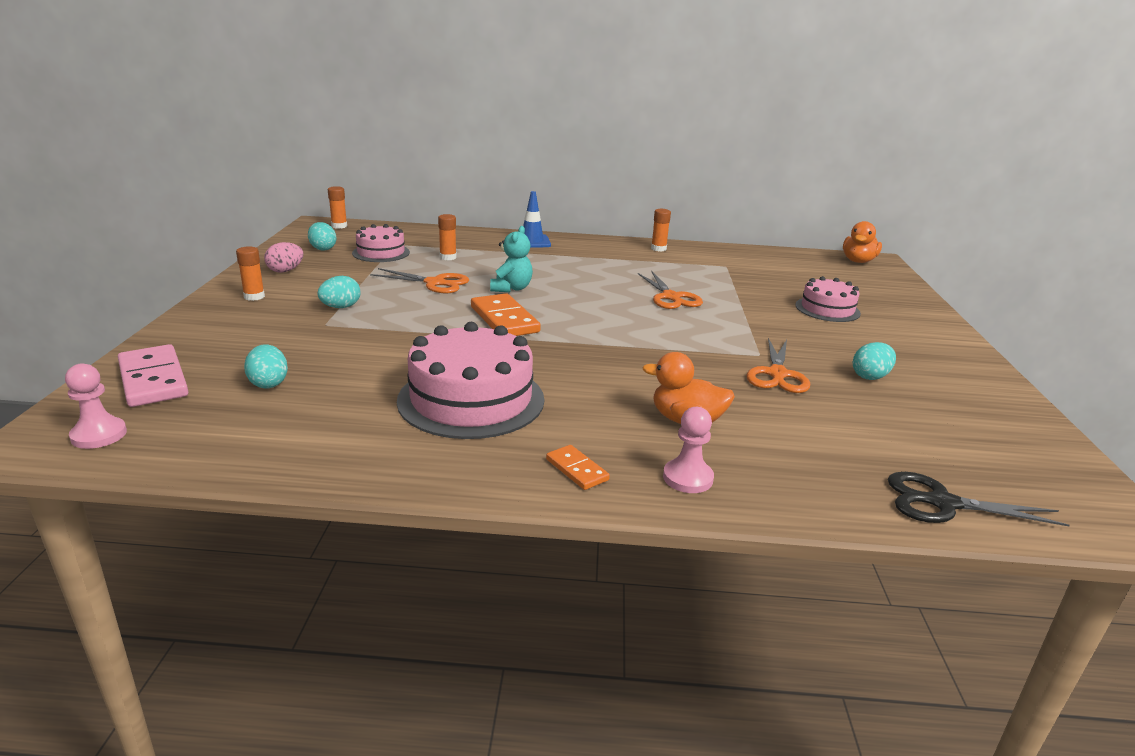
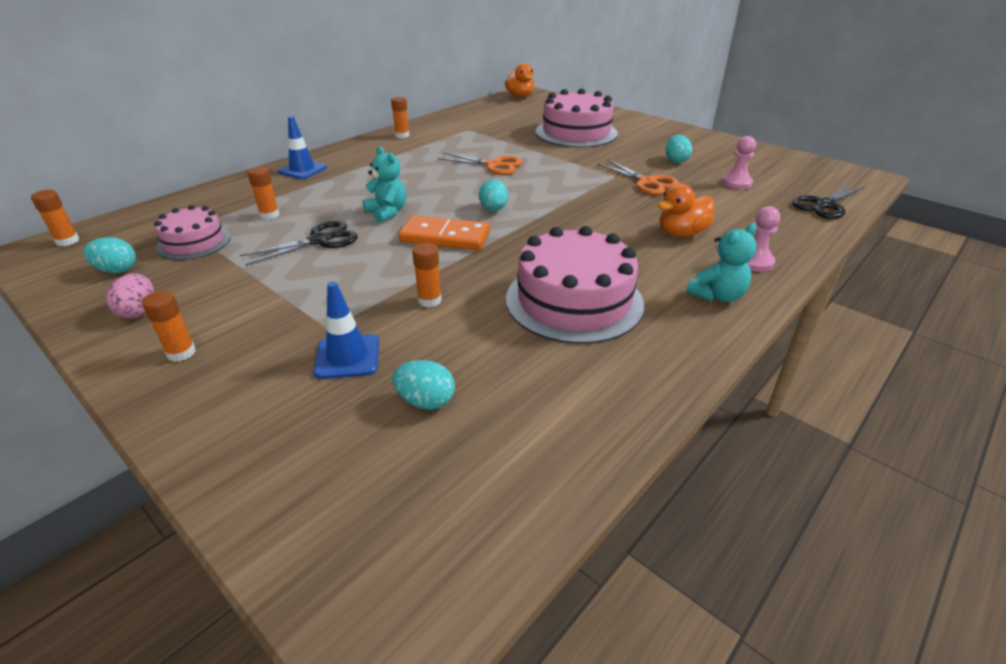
camera: 50 degrees left, 10 degrees up
pink pawn [65,364,127,449] -> pink pawn moved to [722,136,756,189]
pink domino [118,344,189,407] -> none
turquoise egg [317,276,360,308] -> turquoise egg moved to [479,179,508,211]
orange scissors [370,268,469,293] -> black scissors [240,220,357,266]
orange domino [546,445,610,490] -> turquoise teddy bear [687,223,757,302]
pink cake [795,276,861,322] -> pink cake [536,89,618,148], size x1.72
none -> blue traffic cone [313,281,379,379]
none -> orange glue stick [412,243,442,307]

